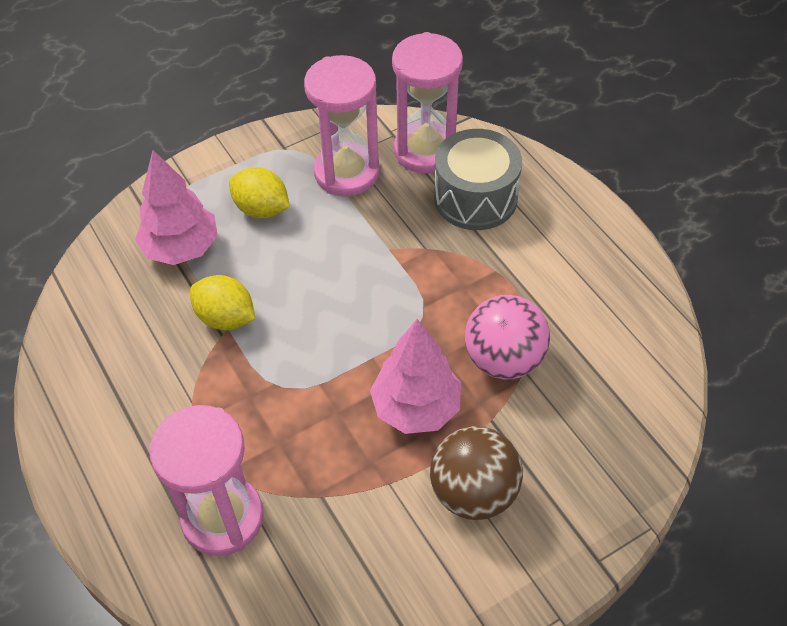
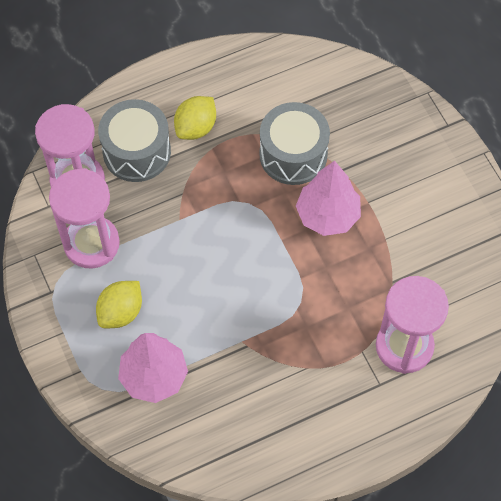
camera: 85 degrees left, 10 degrees up
yellow lemon [190,275,255,330] -> yellow lemon moved to [174,96,216,140]
brown ball [430,426,523,520] -> none
pink ball [465,295,550,379] -> grey drum [259,102,330,185]

